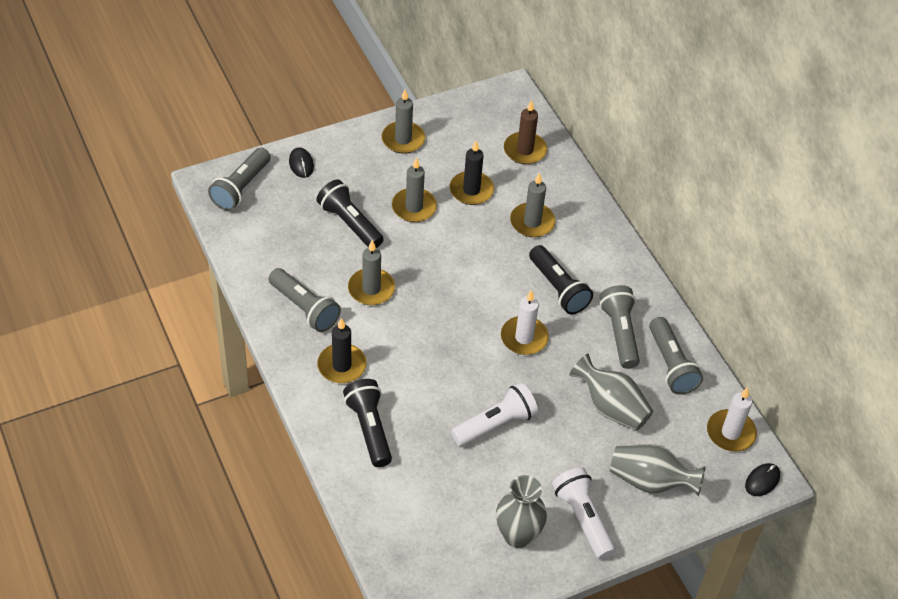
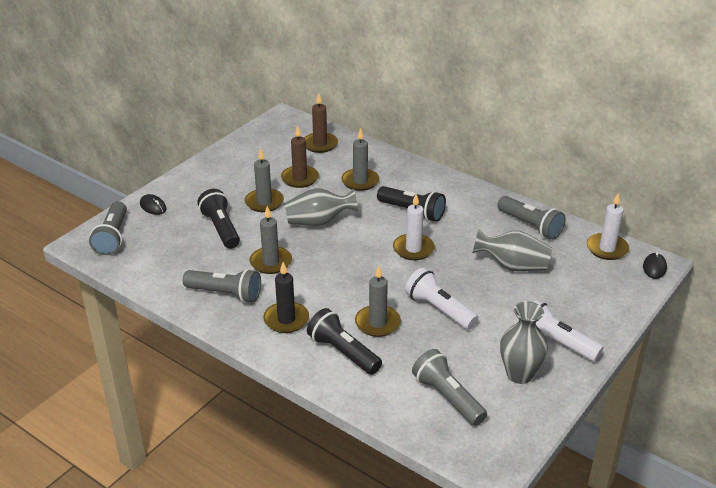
camera: 25 degrees left, 15 degrees down
black flashlight [316,179,384,248] -> black flashlight turned 45 degrees clockwise [197,189,240,249]
grey candle [382,89,425,154] -> grey candle moved to [355,265,401,337]
black candle [450,141,494,205] -> brown candle [281,125,319,188]
white flashlight [451,383,538,446] -> white flashlight turned 75 degrees counterclockwise [405,267,478,330]
grey flashlight [600,285,640,369] -> grey flashlight moved to [412,349,487,426]
grey vase [610,444,706,496] -> grey vase moved to [284,188,358,227]

